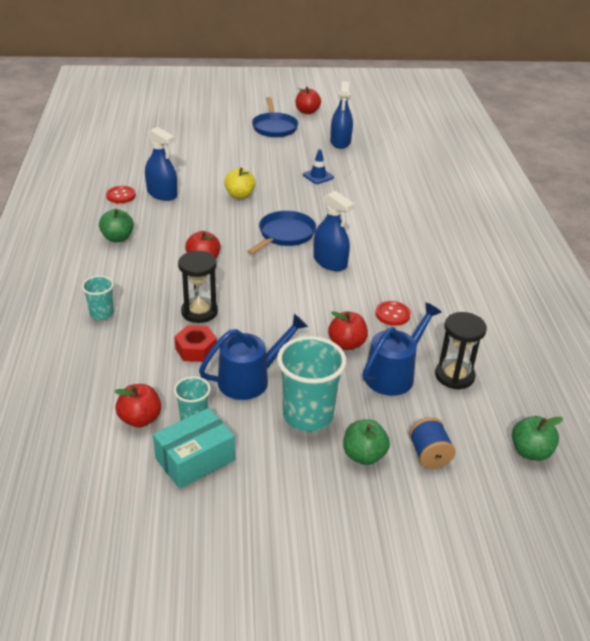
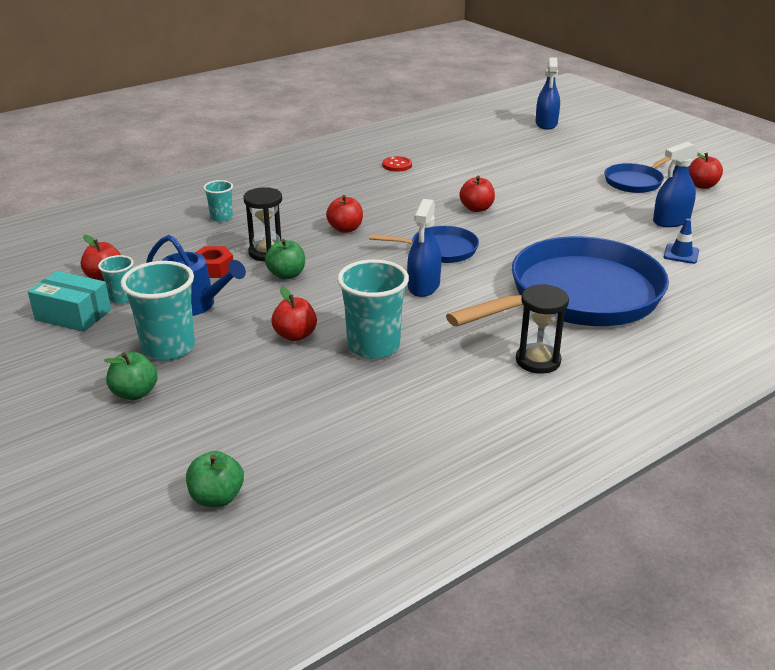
camera: 60 degrees right, 5 degrees down
green apple [99,209,134,242] -> green apple moved to [265,239,305,279]
blue spray bottle [145,127,177,201] -> blue spray bottle moved to [535,57,560,130]
yellow apple [224,168,256,199] -> red apple [459,175,495,212]
blue traffic cone [303,149,334,184] -> blue traffic cone moved to [664,219,699,264]
blue watering can [362,303,442,396] -> none
red button [375,301,411,326] -> turquoise cup [337,259,409,359]
blue spool [409,417,456,469] -> none
black hourglass [435,312,487,389] -> black hourglass moved to [516,284,569,374]
none -> blue pan [446,236,669,326]

